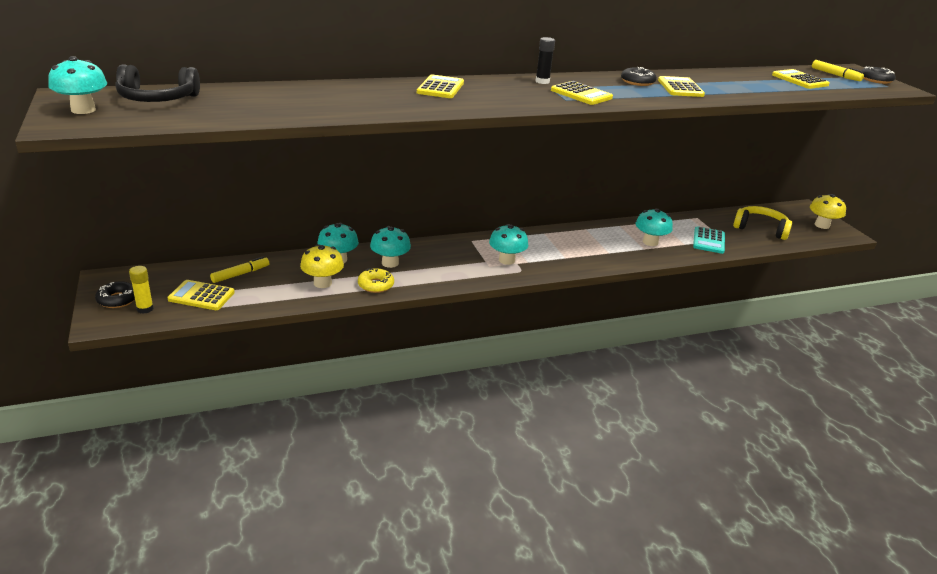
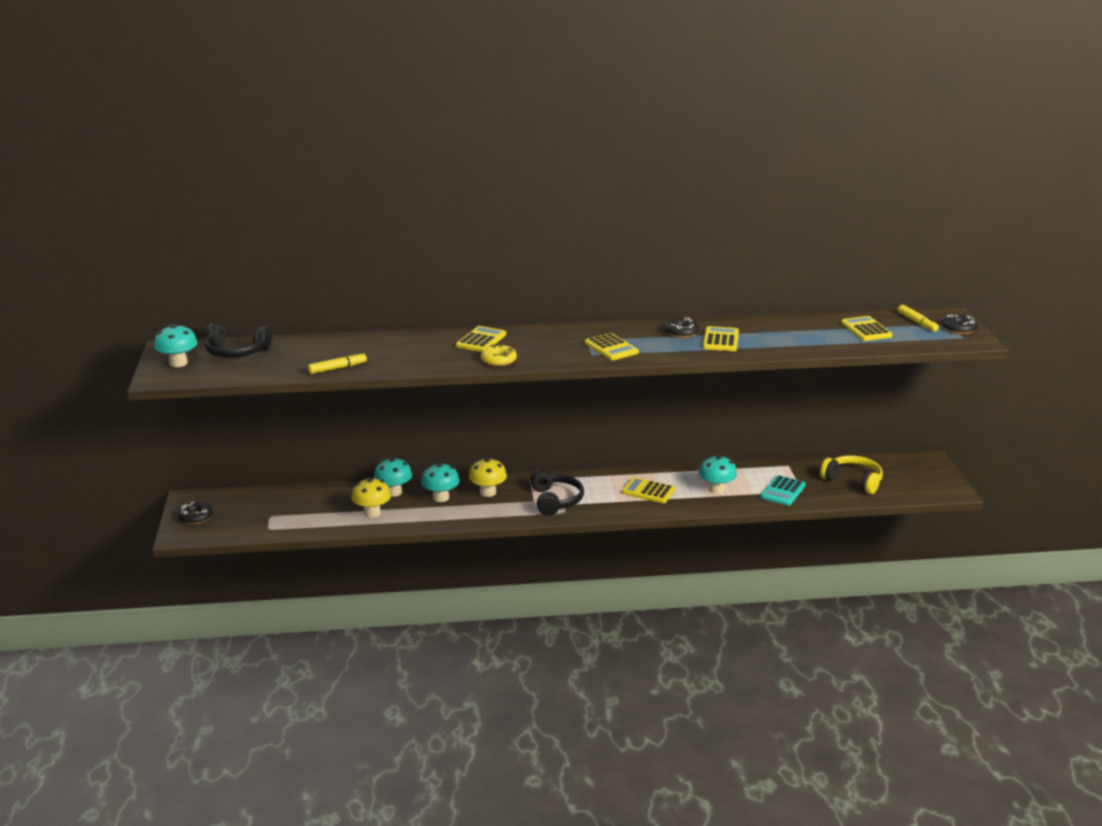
camera: 15 degrees right, 5 degrees down
yellow glue stick [129,266,154,314] -> none
yellow calculator [167,280,235,310] -> yellow calculator moved to [622,477,675,504]
yellow marker [210,256,269,283] -> yellow marker moved to [308,352,367,374]
yellow donut [358,268,394,293] -> yellow donut moved to [481,344,517,366]
turquoise mushroom [489,224,528,265] -> black headphones [530,469,584,516]
black glue stick [535,37,555,84] -> none
yellow mushroom [810,194,846,229] -> yellow mushroom moved to [469,458,507,497]

